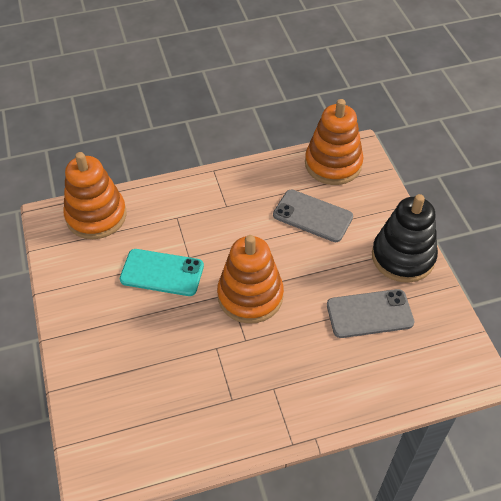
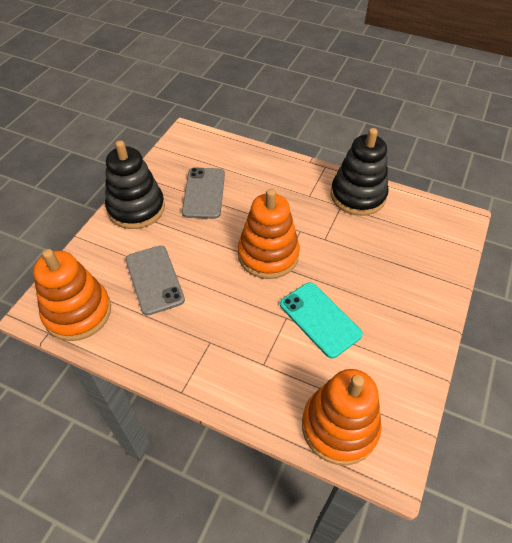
camera: 140 degrees left, 0 degrees up
grey phone [327,289,414,338] -> grey phone turned 60 degrees clockwise [182,168,225,219]
none -> black stacking toy [331,128,388,216]

